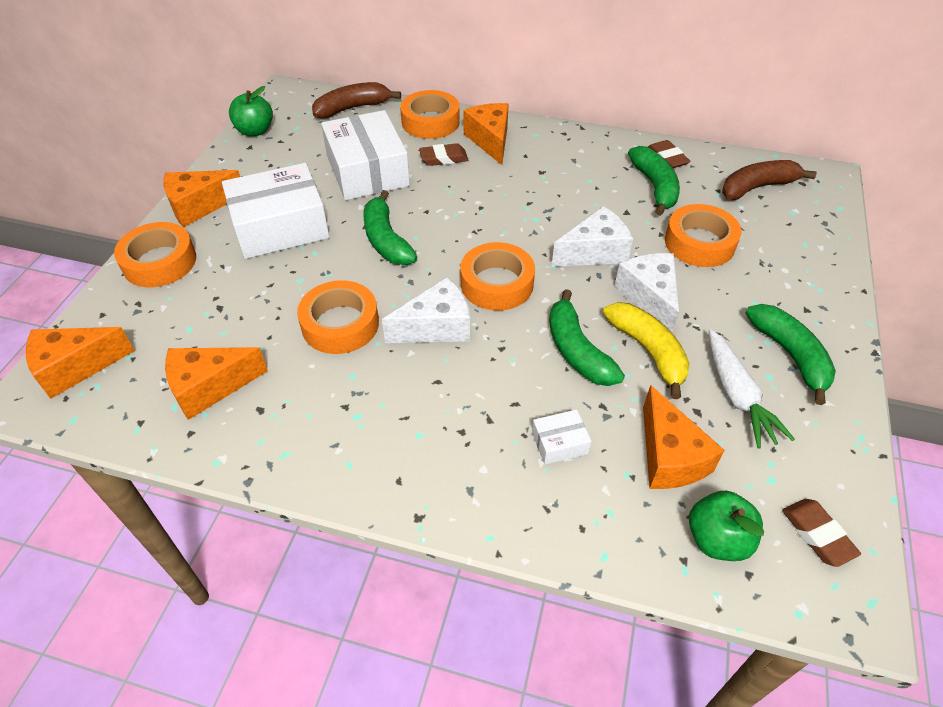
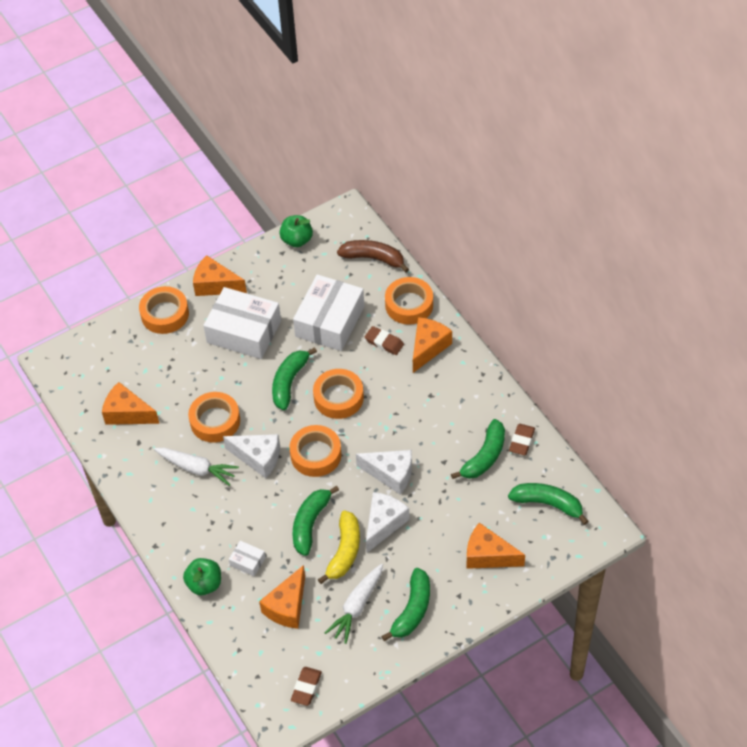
camera: 45 degrees right, 5 degrees up
orange cheese [26,327,135,399] -> orange cheese moved to [467,523,525,569]
orange tape [665,204,742,267] -> orange tape moved to [313,369,364,419]
green apple [689,491,764,561] -> green apple moved to [183,558,221,595]
brown banana [722,160,817,200] -> green banana [508,483,589,525]
none -> white carrot [154,448,239,486]

